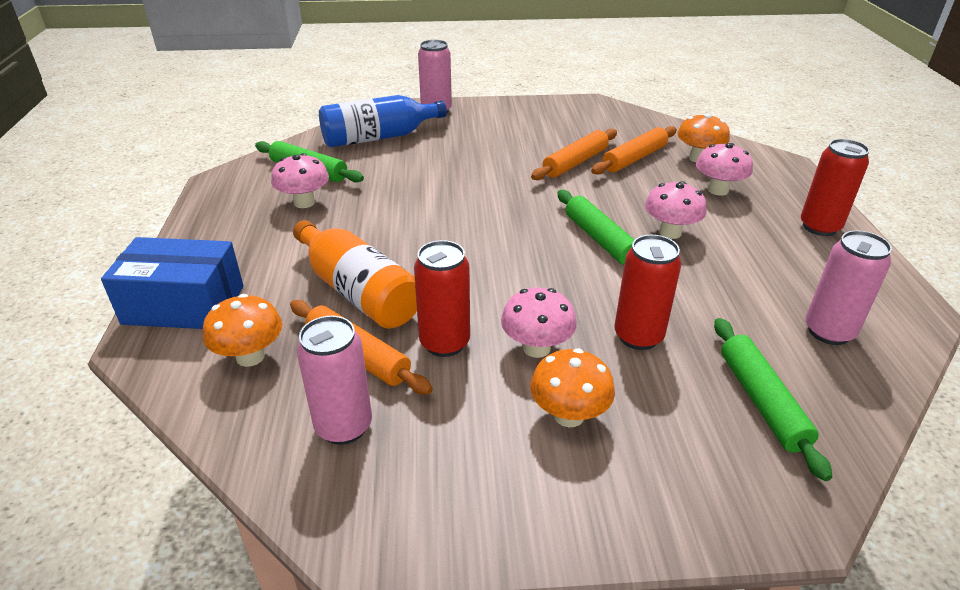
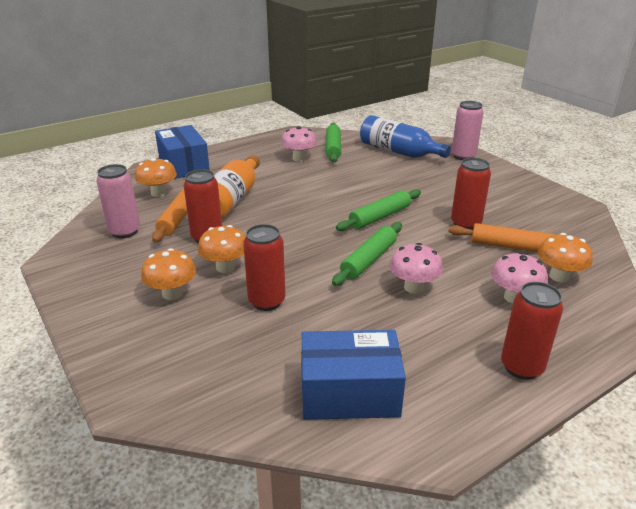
camera: 60 degrees right, 5 degrees down
pink mushroom [501,287,577,358] -> orange mushroom [198,225,245,273]
orange rolling pin [531,129,617,180] -> red can [451,158,491,230]
green rolling pin [714,318,832,481] -> green rolling pin moved to [336,189,421,231]
pink can [805,230,892,345] -> blue box [301,330,406,420]

